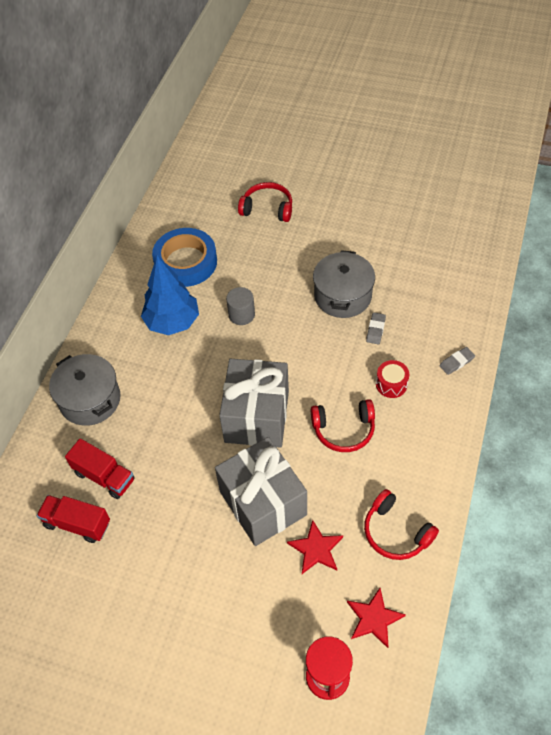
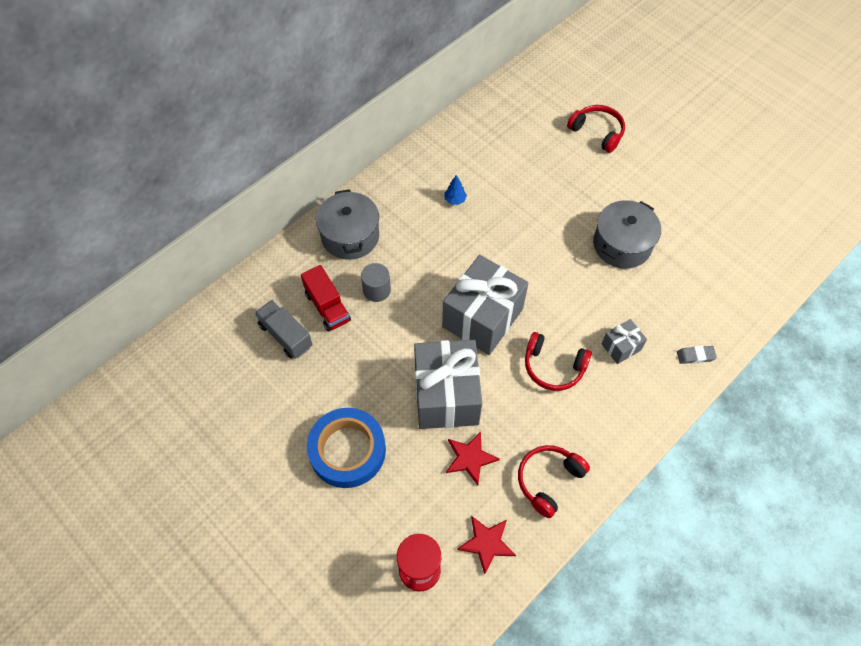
camera: 25 degrees right, 5 degrees up
red truck [37,495,110,543] -> grey truck [255,300,313,359]
blue tree [141,255,199,335] -> blue tree [444,175,467,205], size x0.40
blue tape [152,228,217,287] -> blue tape moved to [307,408,386,488]
grey cylinder [226,287,255,325] -> grey cylinder moved to [361,263,391,302]
red headphones [364,489,439,560] -> red headphones turned 60 degrees clockwise [518,445,590,518]
grey eraser [366,313,386,344] -> none
red drum [376,360,409,398] -> grey gift [602,319,647,364]

